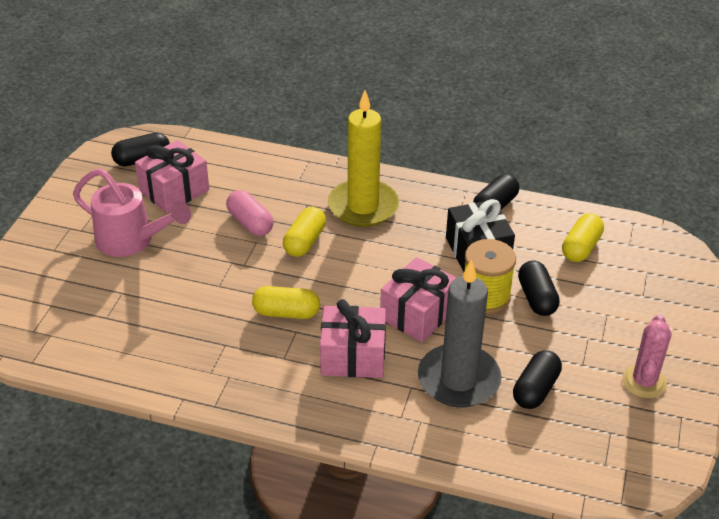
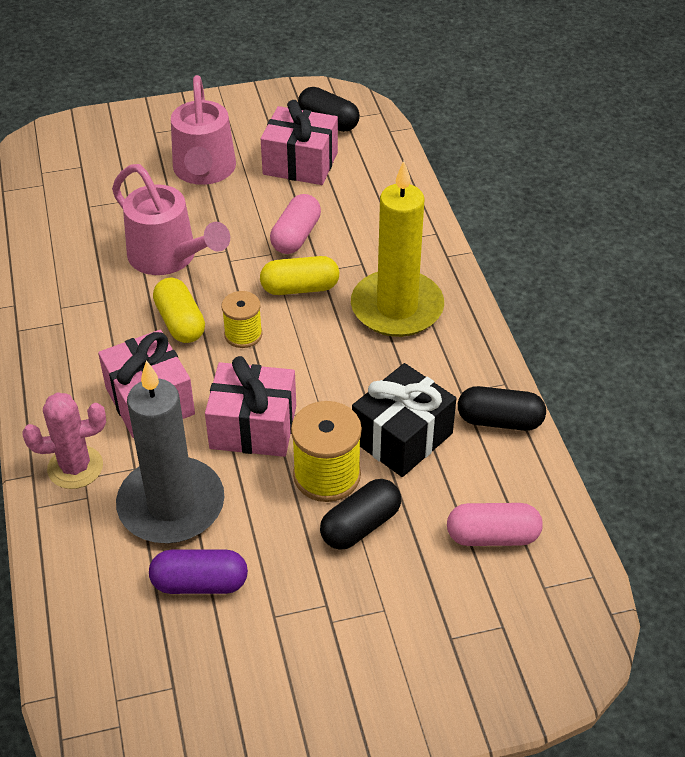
camera: 60 degrees right, 5 degrees up
black capsule [513,350,562,409] -> purple capsule [149,550,248,594]
yellow capsule [562,213,604,262] -> pink capsule [447,503,543,546]
pink cactus [622,314,671,398] -> pink cactus moved to [22,392,106,489]
none -> pink watering can [112,164,230,275]
none -> yellow spool [221,291,262,348]

